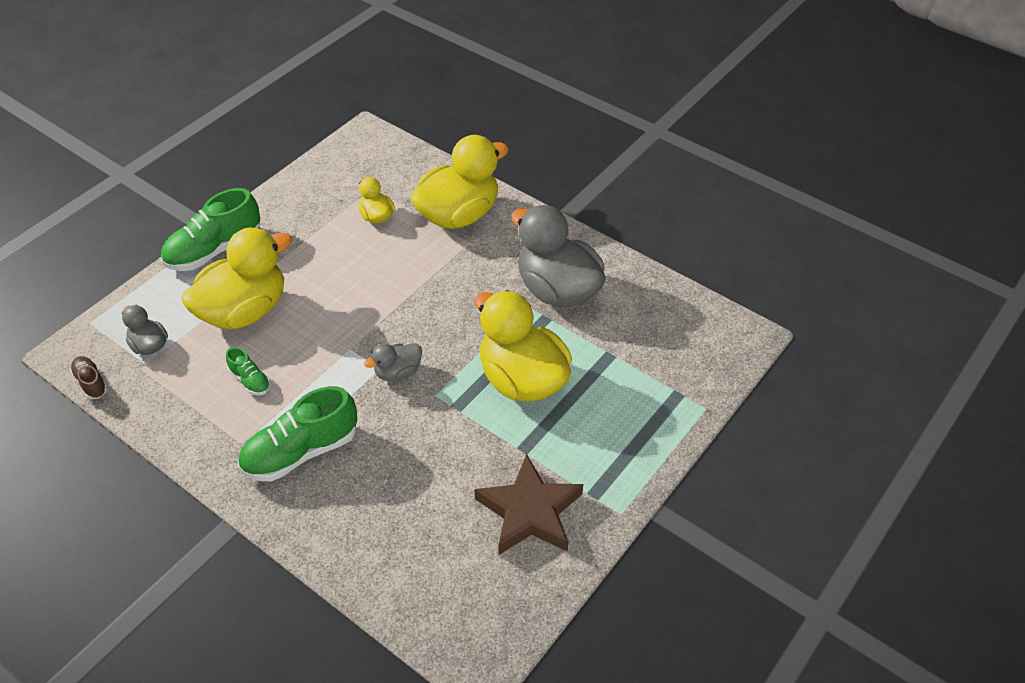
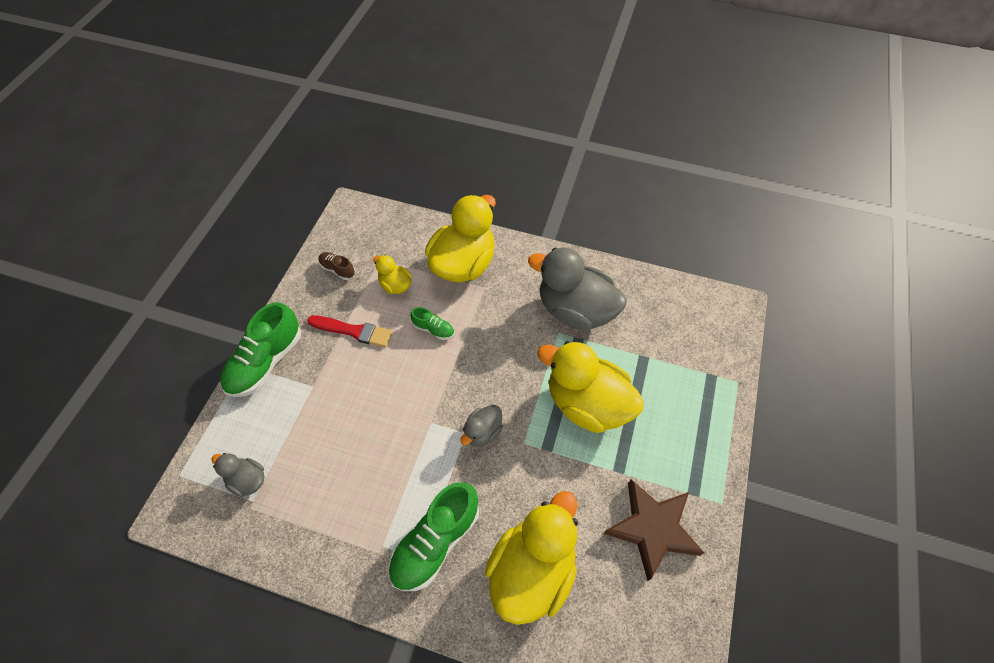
camera: 20 degrees left, 10 degrees up
brown shoe [70,356,108,399] -> brown shoe moved to [318,252,355,280]
yellow duck [181,228,292,329] -> yellow duck moved to [485,491,578,625]
green shoe [226,347,270,395] -> green shoe moved to [410,307,454,340]
none -> red brush [307,315,393,347]

